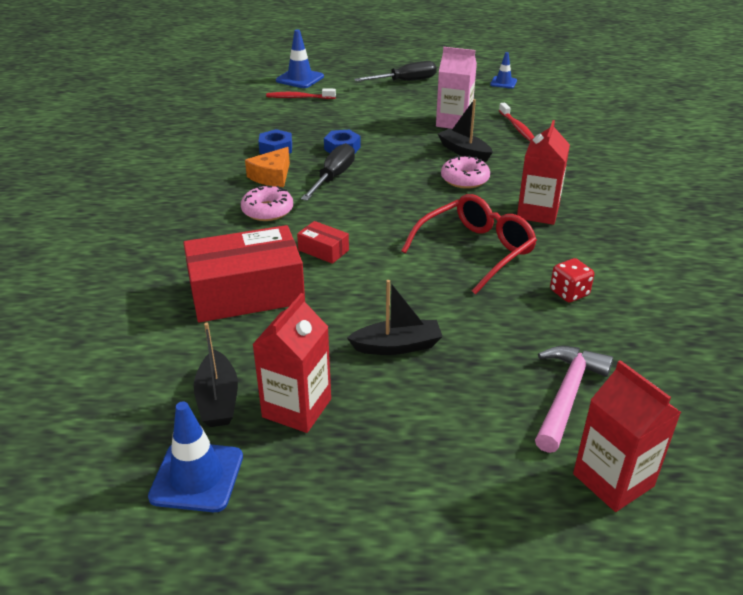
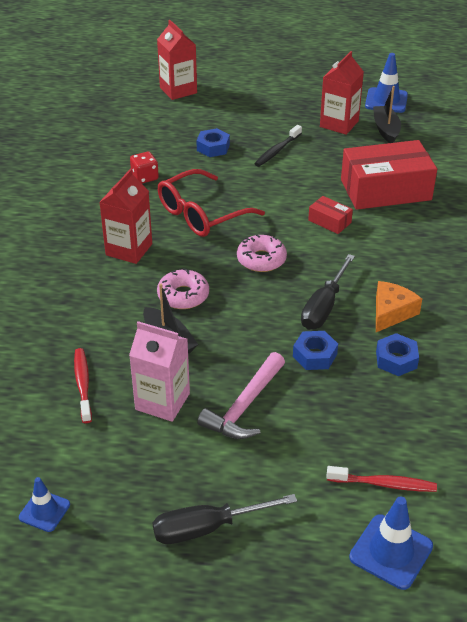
camera: 175 degrees left, 5 degrees up
pink donut [241,186,293,221] -> pink donut moved to [237,234,287,272]
black boat [347,280,443,355] -> black toothbrush [254,125,302,167]
pink hammer [535,346,613,453] -> pink hammer moved to [197,352,285,439]
none -> blue nut [197,128,230,157]

